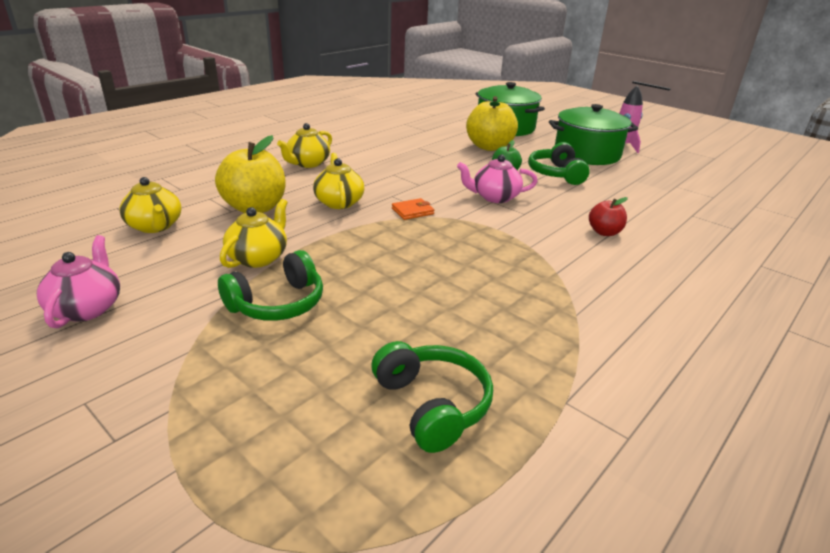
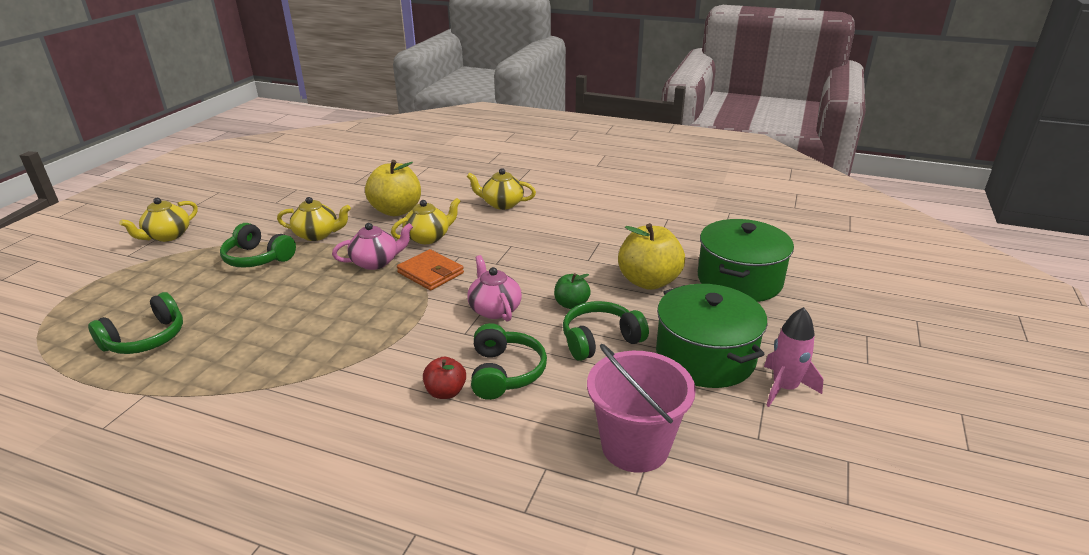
camera: 70 degrees right, 0 degrees up
pink teapot [37,235,120,328] -> pink teapot moved to [332,223,413,270]
yellow teapot [119,177,181,233] -> yellow teapot moved to [119,198,198,242]
orange wallet [392,198,434,220] -> orange wallet [397,249,464,291], size x1.58
none -> green headphones [471,323,547,400]
none -> pink bucket [587,344,696,473]

